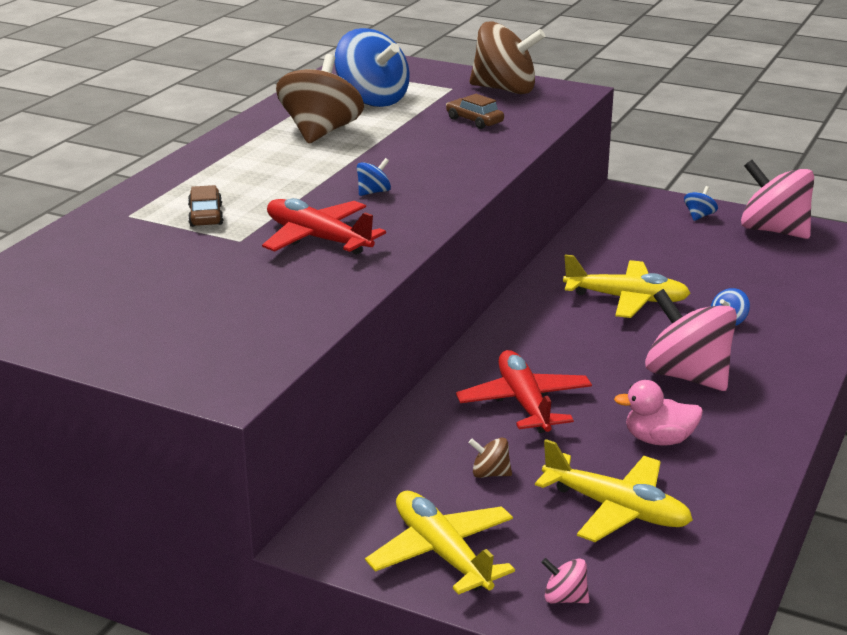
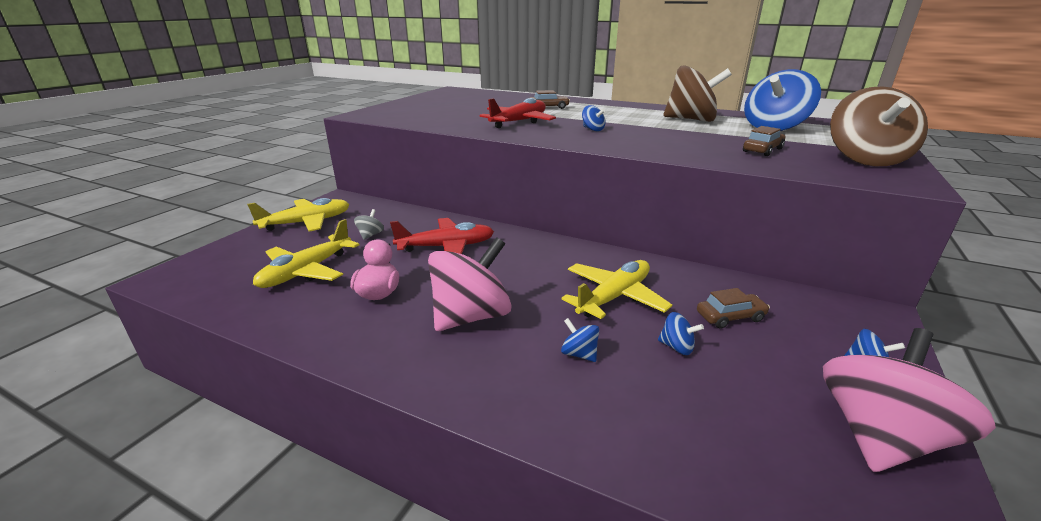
camera: 90 degrees right, 0 degrees up
brown spinning top [469,438,512,478] -> grey spinning top [354,209,384,240]
pink spinning top [541,558,589,604] -> none
yellow plane [563,254,690,318] -> yellow plane turned 150 degrees counterclockwise [561,260,672,319]
none -> blue spinning top [658,312,704,355]
none -> brown car [697,288,770,328]

